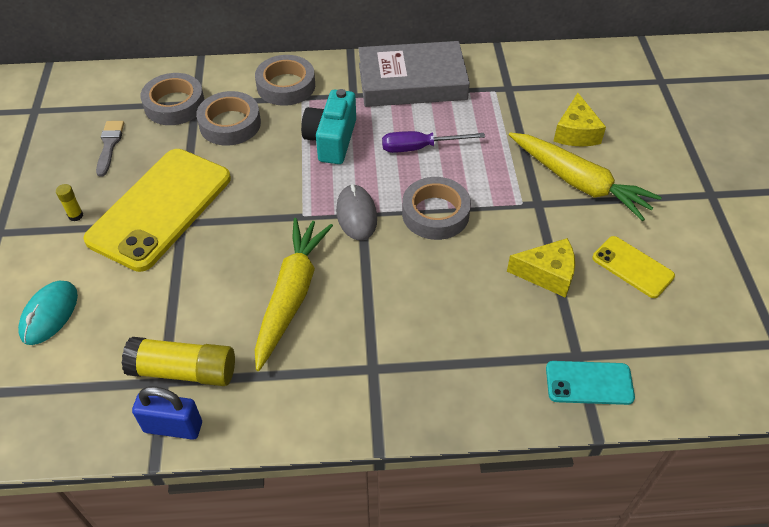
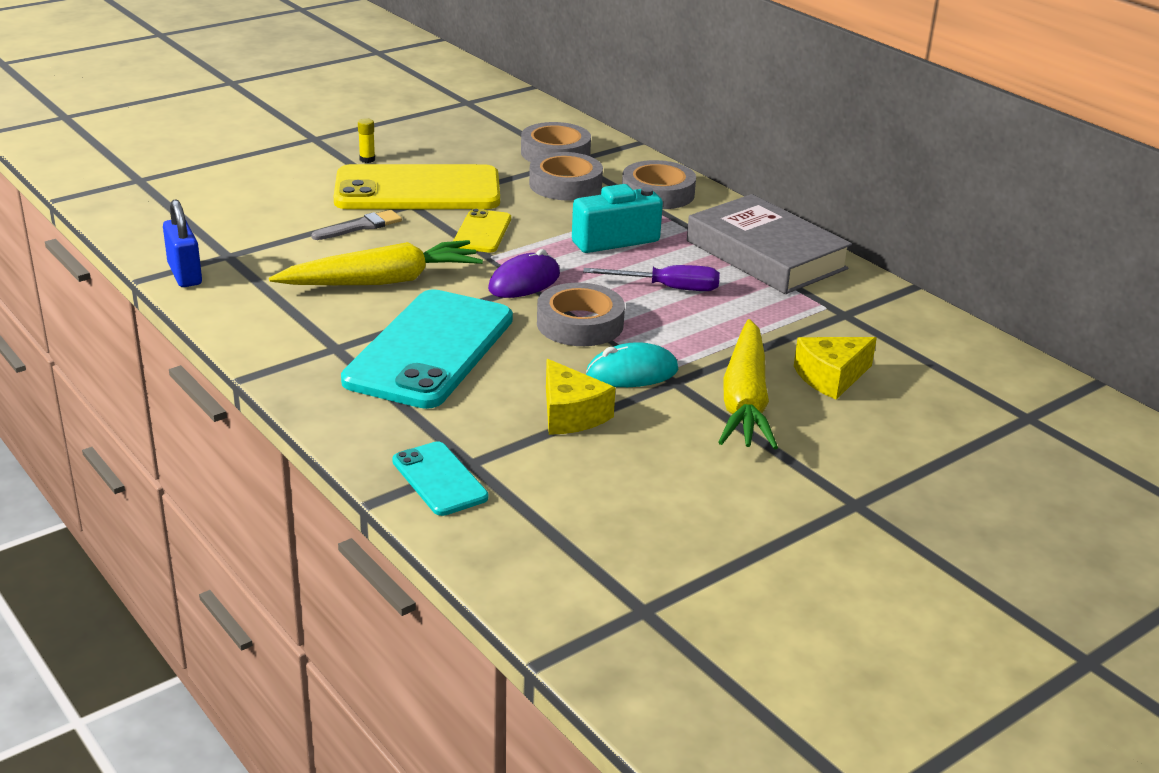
camera: 55 degrees right, 20 degrees down
turquoise mouse [18,280,78,345] -> turquoise mouse moved to [586,342,678,387]
grey brush [96,121,124,177] -> grey brush moved to [311,210,402,240]
yellow glue stick [122,337,235,386] -> none
grey mouse [336,184,377,240] -> purple mouse [488,249,560,298]
purple screwdriver [382,131,485,153] -> purple screwdriver turned 135 degrees clockwise [583,265,720,291]
yellow phone [592,236,675,298] -> yellow phone moved to [453,209,511,253]
none -> turquoise phone [341,289,513,409]

